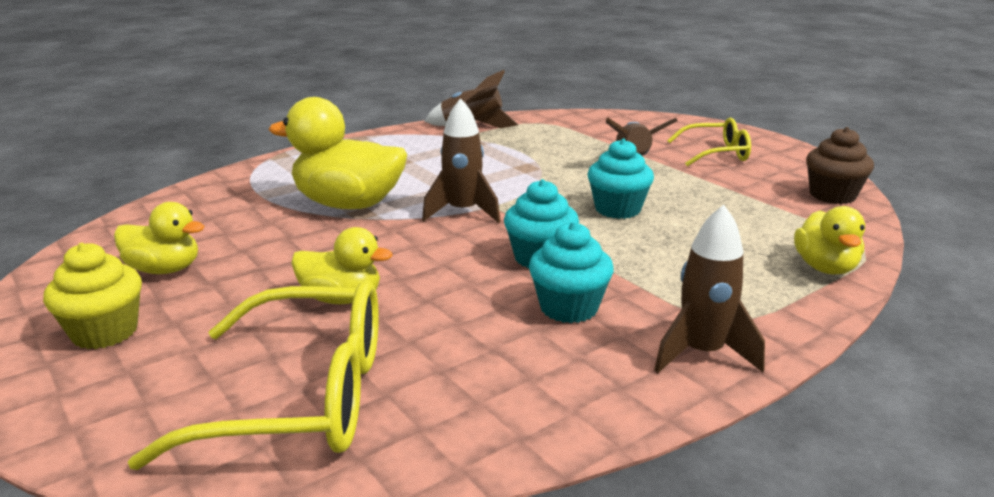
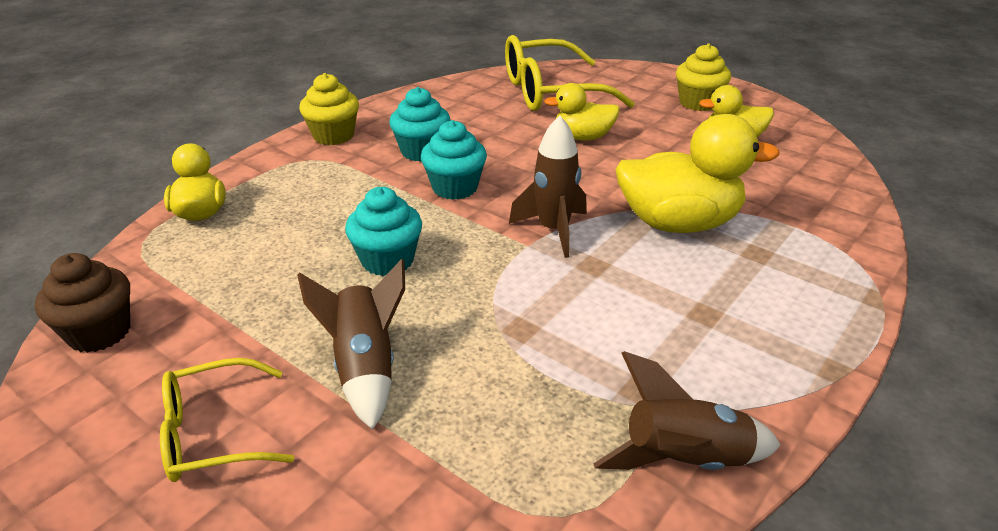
camera: 165 degrees right, 10 degrees up
brown rocket [654,205,765,373] -> yellow cupcake [299,73,359,145]

